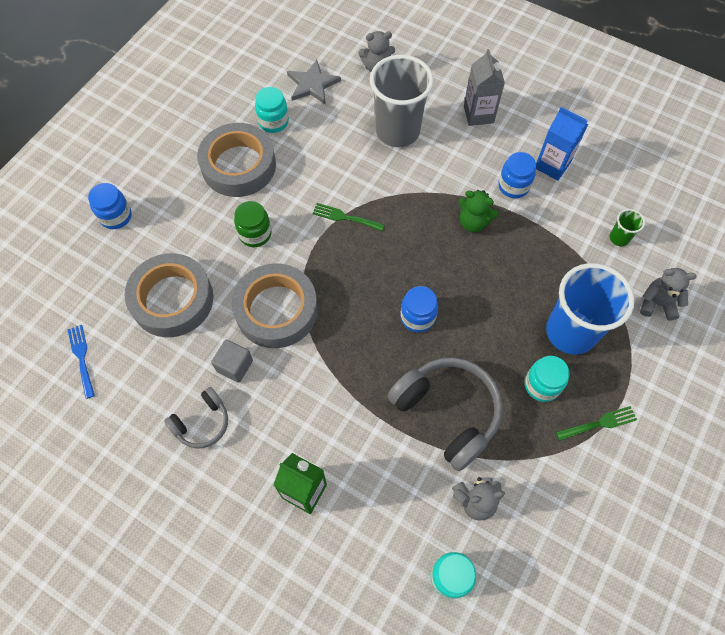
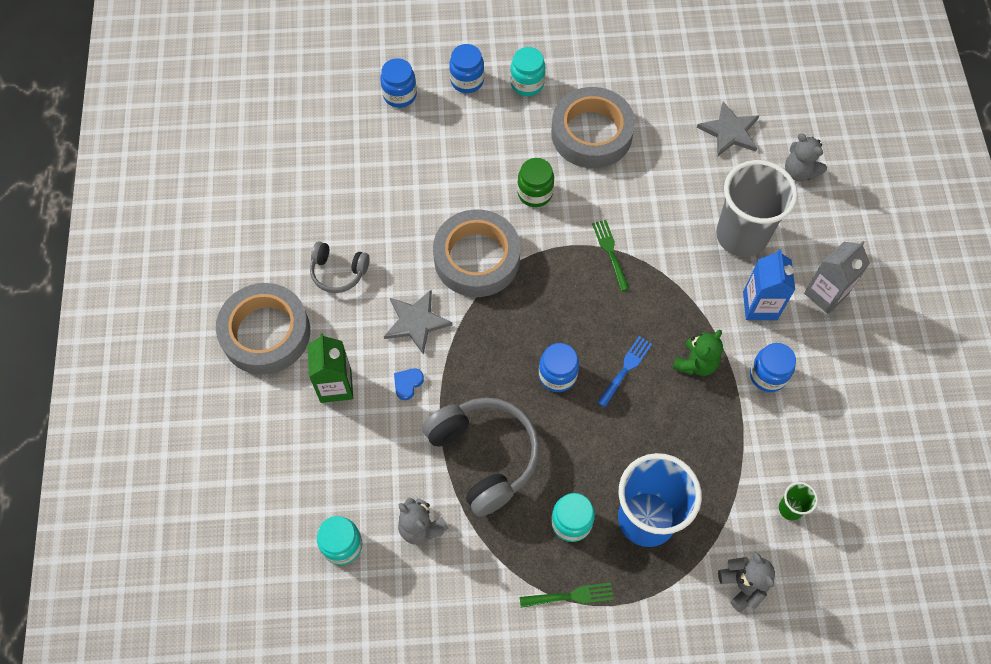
camera: 55 degrees right, 0 degrees up
blue fork [67,325,95,399] -> blue fork moved to [597,336,652,407]
grey tape [125,253,213,337] -> grey tape moved to [216,283,310,375]
grey cube [211,340,253,383] -> none
turquoise jar [255,87,289,133] -> turquoise jar moved to [510,47,545,96]
grey headphones [388,357,503,471] -> grey headphones turned 45 degrees counterclockwise [422,397,540,517]
green teddy bear [459,190,498,232] -> green teddy bear turned 135 degrees counterclockwise [673,330,723,376]
blue carton [536,107,588,181] -> blue carton moved to [743,249,795,320]
green fork [556,406,637,441] -> green fork turned 45 degrees counterclockwise [520,583,614,608]
none -> blue jar [380,58,417,108]
none -> grey star [384,290,452,354]
none -> blue heart [394,368,424,400]

